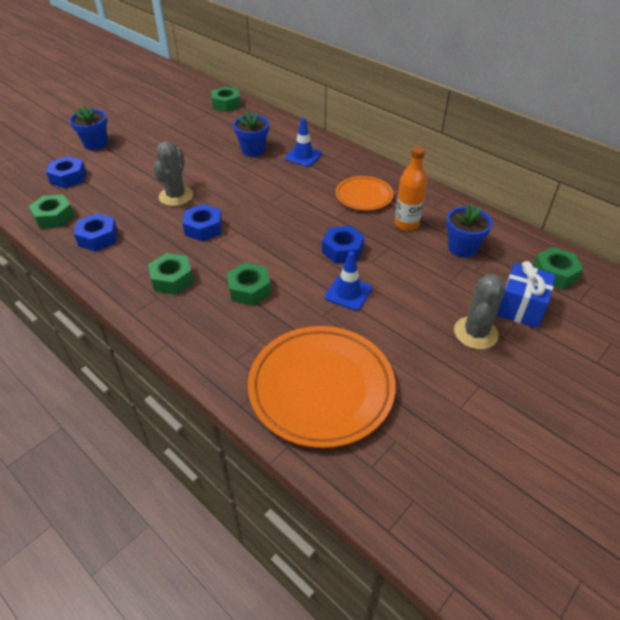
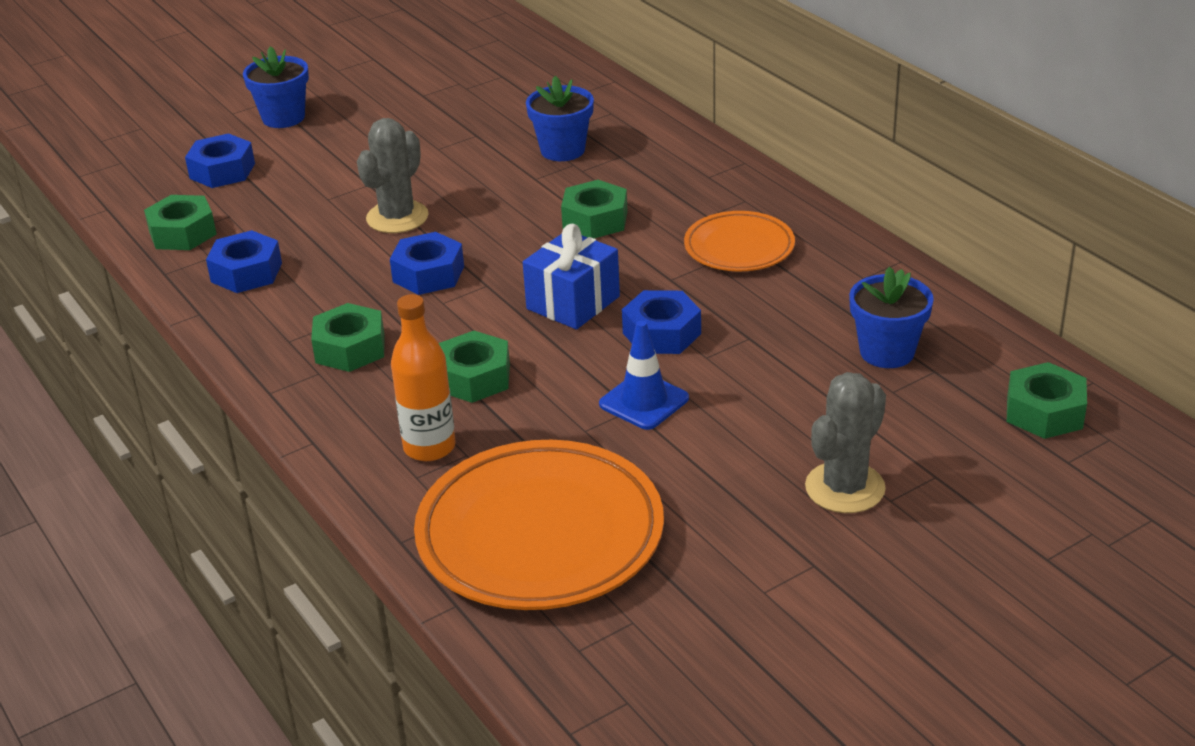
camera: 15 degrees right, 10 degrees down
green nut [212,86,240,112] -> green nut moved to [561,180,628,238]
blue traffic cone [285,118,322,167] -> none
orange bottle [394,146,427,231] -> orange bottle moved to [391,294,456,461]
blue gift [497,261,555,328] -> blue gift moved to [523,224,620,329]

